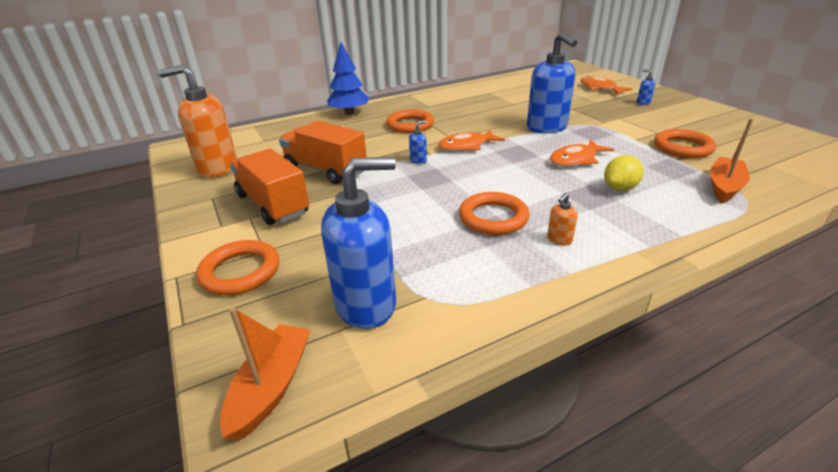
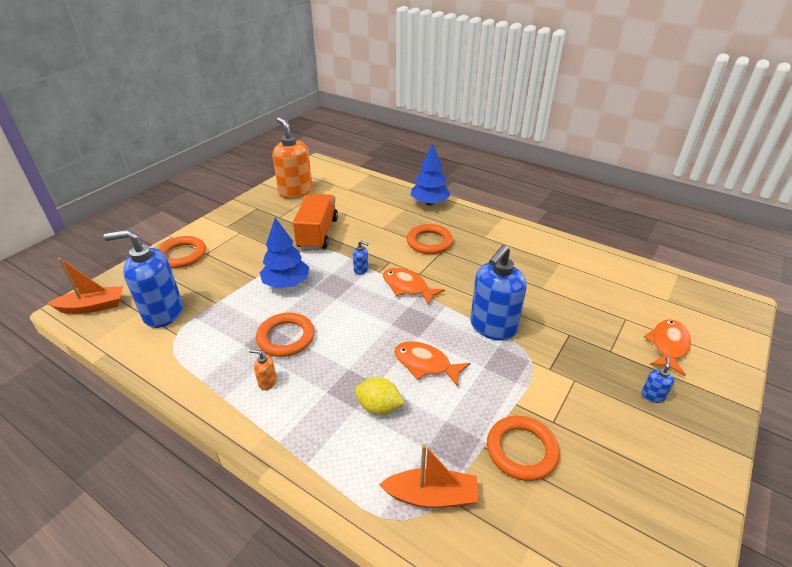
camera: 60 degrees right, 5 degrees up
orange truck [230,149,309,225] -> none
blue soap dispenser [321,157,396,329] -> blue soap dispenser turned 135 degrees clockwise [104,230,183,328]
none -> blue tree [260,218,309,289]

